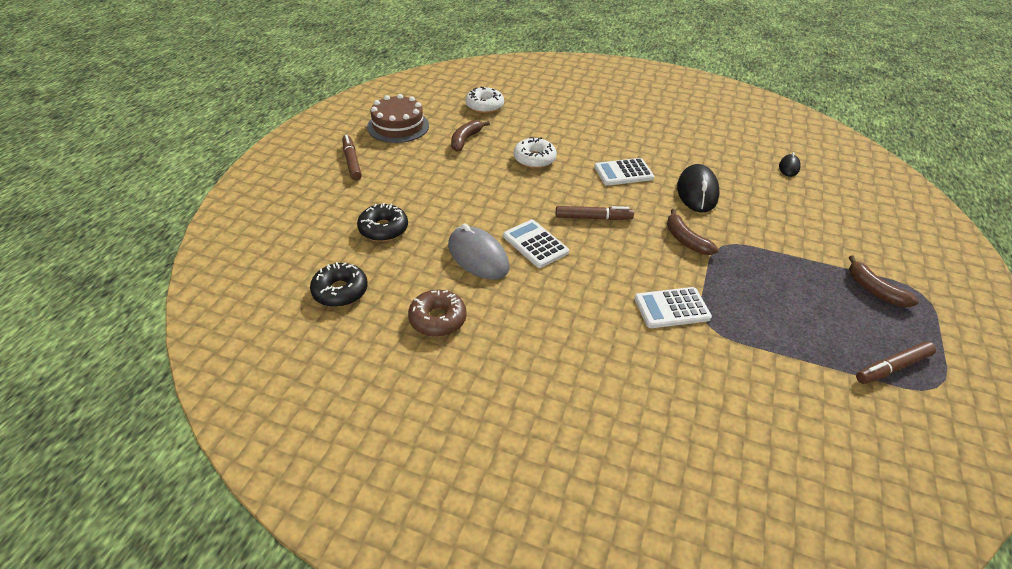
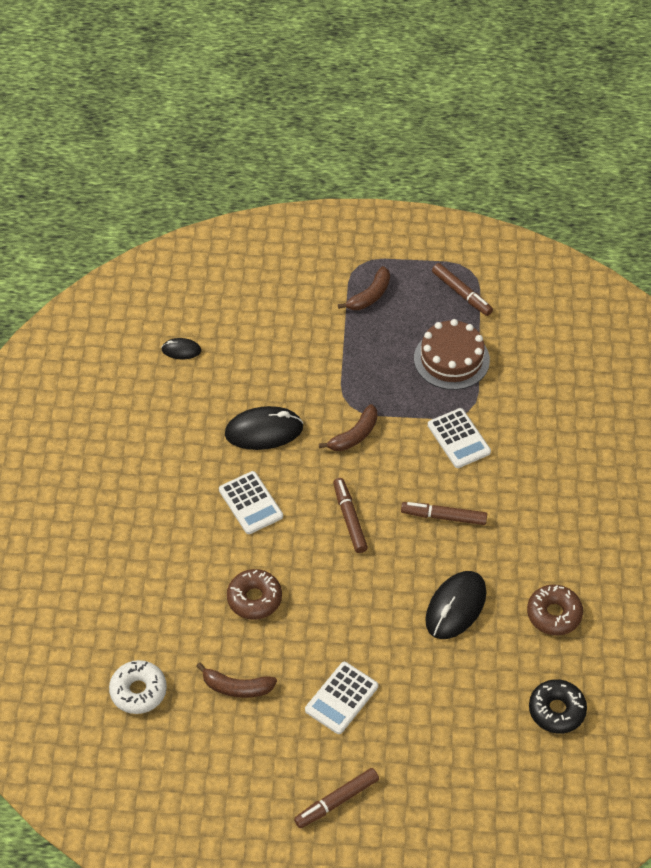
camera: 105 degrees left, 10 degrees up
black donut [357,203,408,241] -> none
brown cake [367,94,429,143] -> brown cake moved to [414,319,490,390]
grey mouse [448,223,510,280] -> black mouse [425,571,486,639]
white calculator [503,219,569,268] -> white calculator moved to [305,662,378,734]
white donut [513,137,557,168] -> brown donut [227,569,282,620]
none -> brown marker [401,502,487,525]

